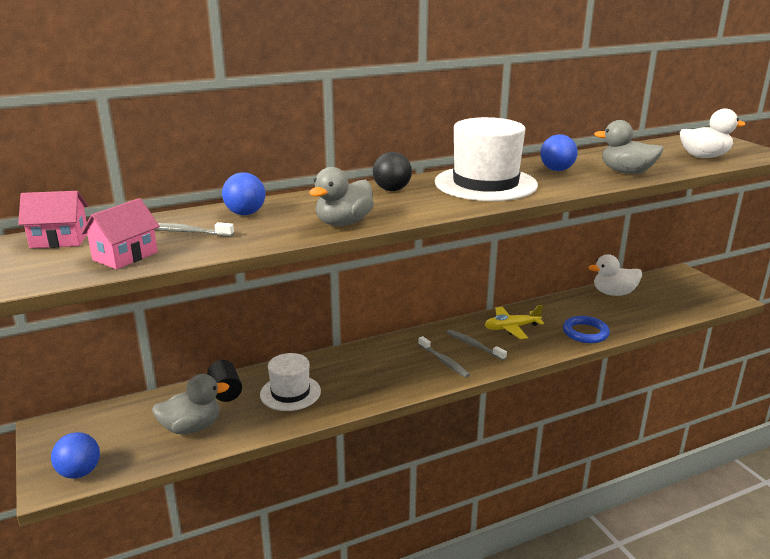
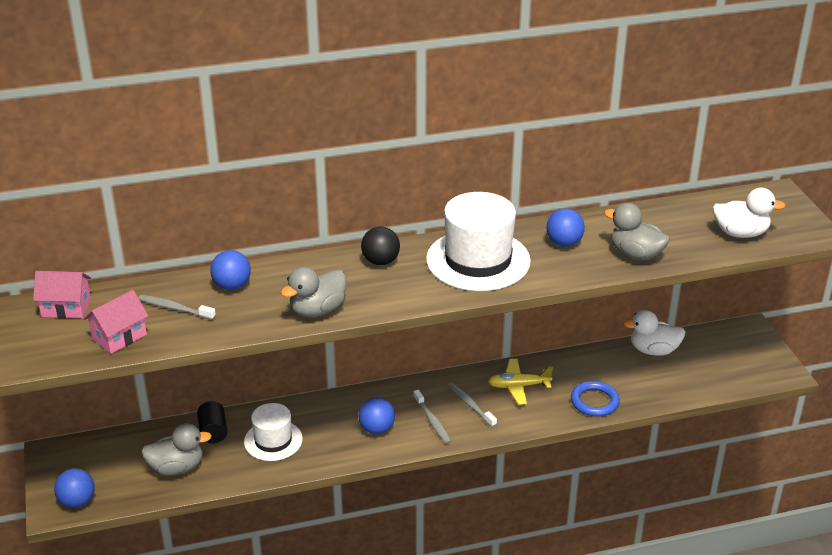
camera: 10 degrees right, 10 degrees up
none -> blue ball [358,397,395,434]

